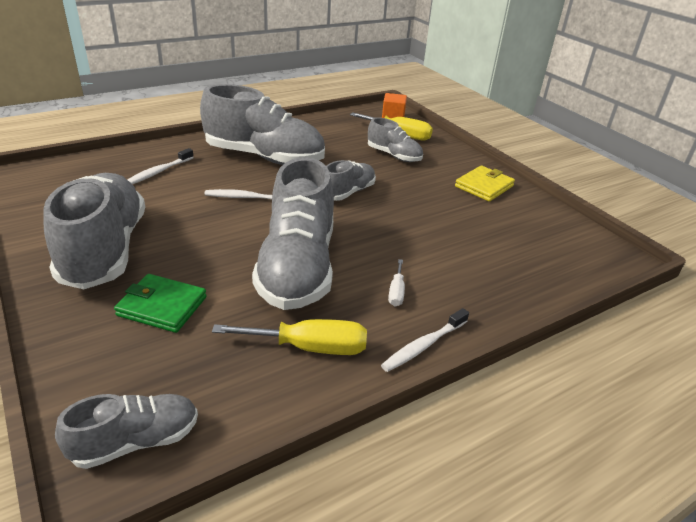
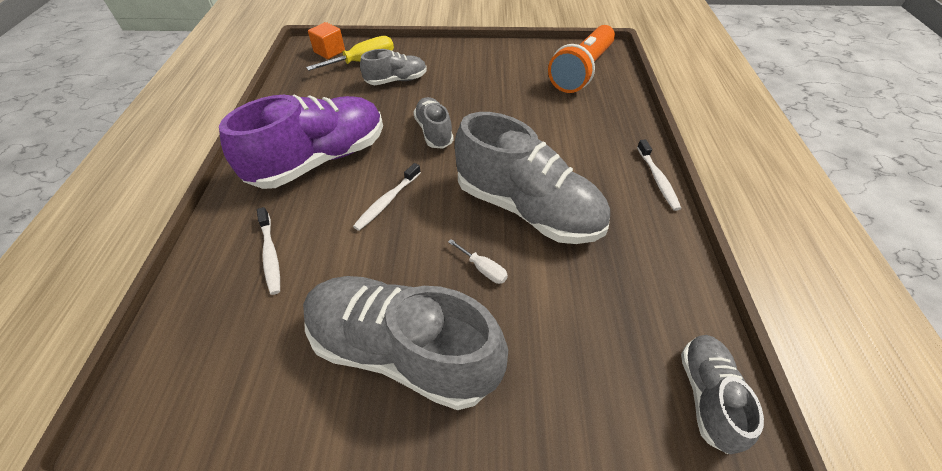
camera: 55 degrees left, 15 degrees up
green wallet [114,274,207,333] -> none
grey shoe [200,84,325,165] -> purple shoe [219,95,383,189]
yellow screwdriver [212,319,367,355] -> none
white screwdriver [388,259,405,306] -> white screwdriver moved to [448,239,508,284]
yellow wallet [455,166,515,202] -> none
none -> orange flashlight [548,25,615,93]

